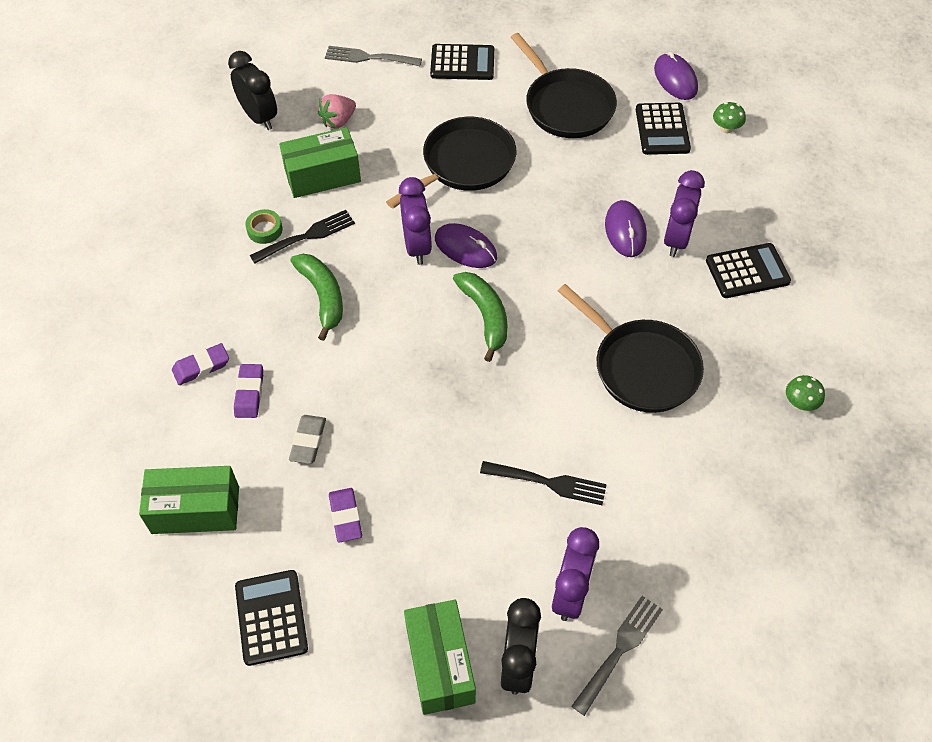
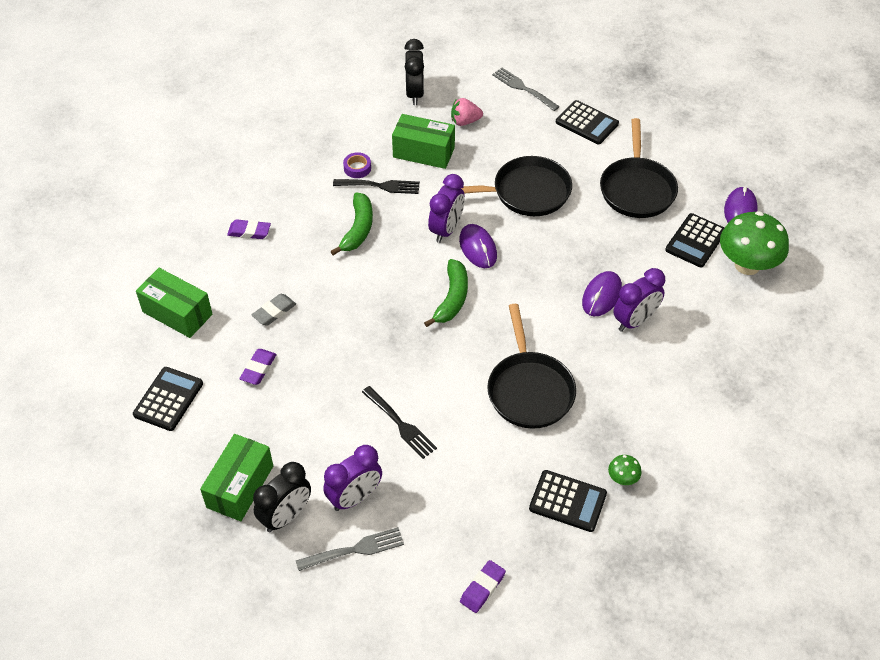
camera: 35 degrees right, 5 degrees down
purple eraser [234,364,263,418] -> purple eraser moved to [460,560,506,613]
green tape [245,209,282,244] -> purple tape [343,152,371,178]
black calculator [706,243,791,298] -> black calculator moved to [529,470,607,532]
green mushroom [713,102,746,133] -> green mushroom [720,211,789,275], size x2.32

